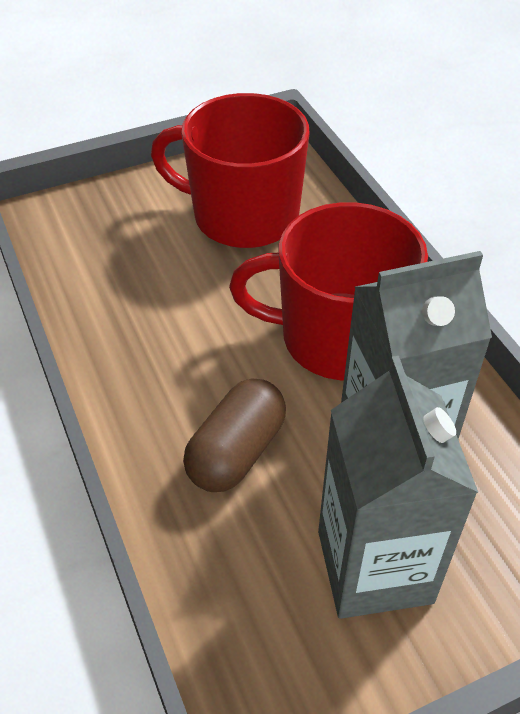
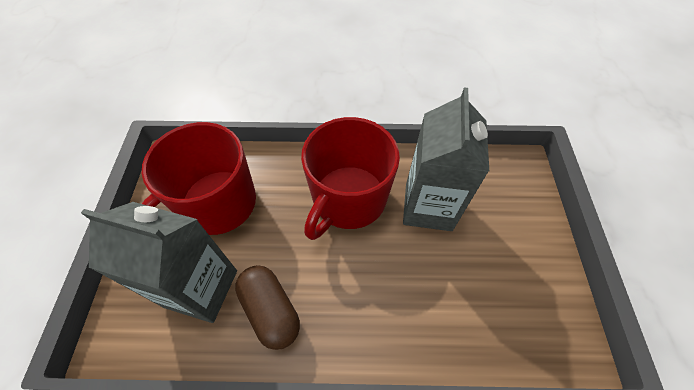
camera: 65 degrees left, 10 degrees up
brown capsule [183,378,286,492] -> brown capsule moved to [235,265,300,350]
grey carton [318,356,479,619] -> grey carton moved to [81,202,237,323]

